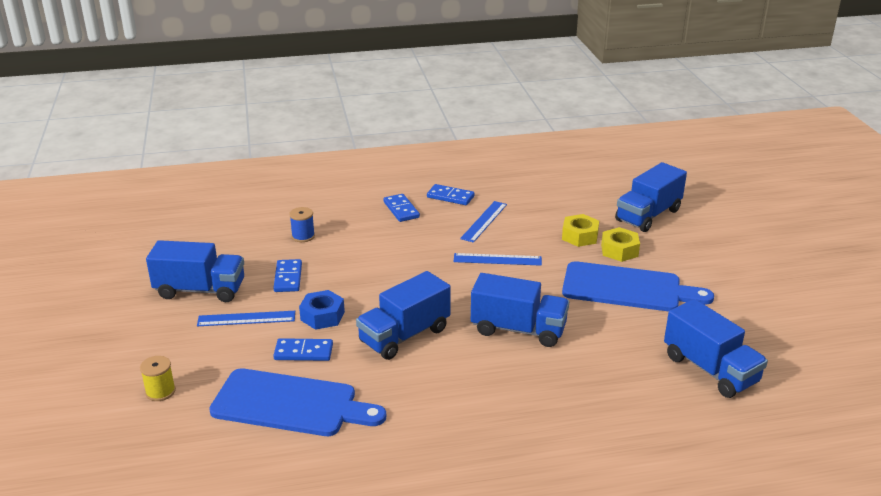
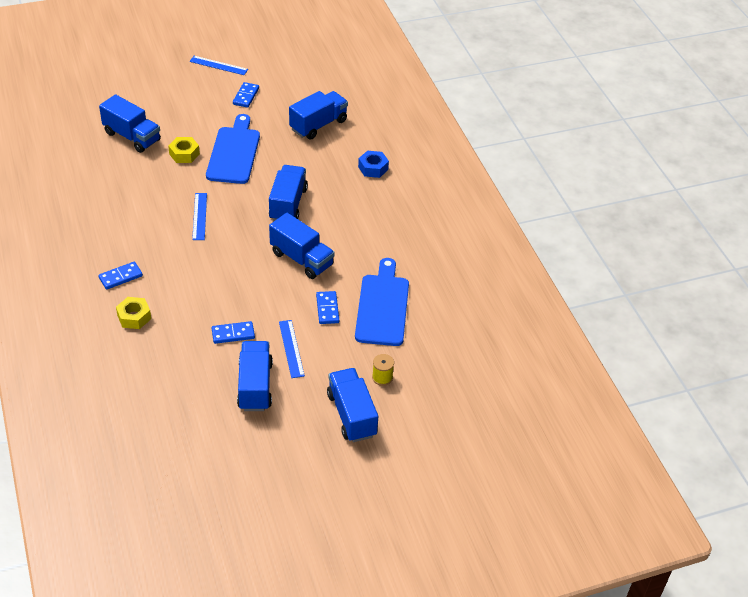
camera: 100 degrees left, 15 degrees up
blue spool [289,207,315,242] -> none
blue nut [299,290,345,330] -> blue nut moved to [358,151,389,178]
blue domino [427,184,475,205] -> blue domino moved to [233,82,259,108]
blue ruler [460,201,507,243] -> blue ruler moved to [190,56,248,75]
yellow nut [562,214,599,247] -> yellow nut moved to [116,297,151,329]
none -> blue truck [327,368,378,442]

